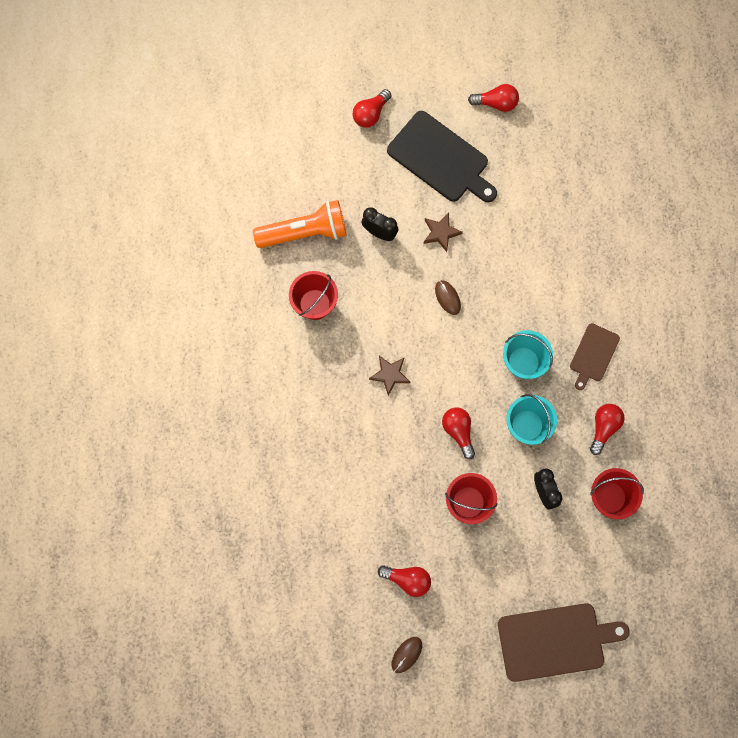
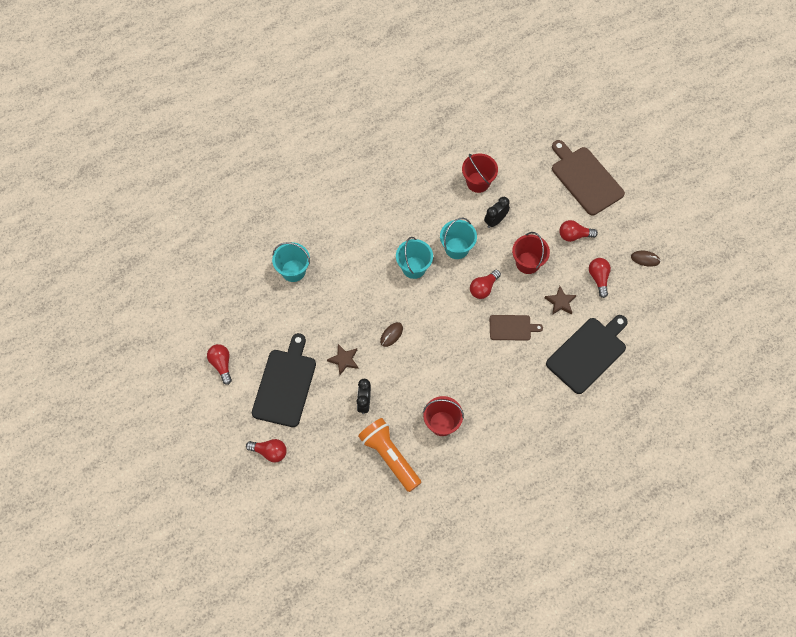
camera: 115 degrees left, 10 degrees down
brown star [369,356,410,396] -> brown star moved to [545,286,577,315]
brown cutting board [570,323,620,390] -> brown cutting board moved to [490,315,543,341]
red light bulb [590,404,625,455] -> red light bulb moved to [559,220,598,242]
none -> turquoise bucket [272,242,310,282]
none -> black cutting board [546,315,628,394]

